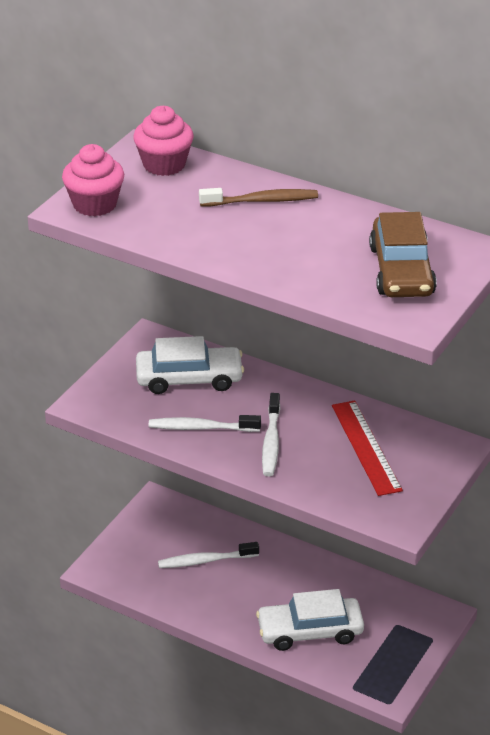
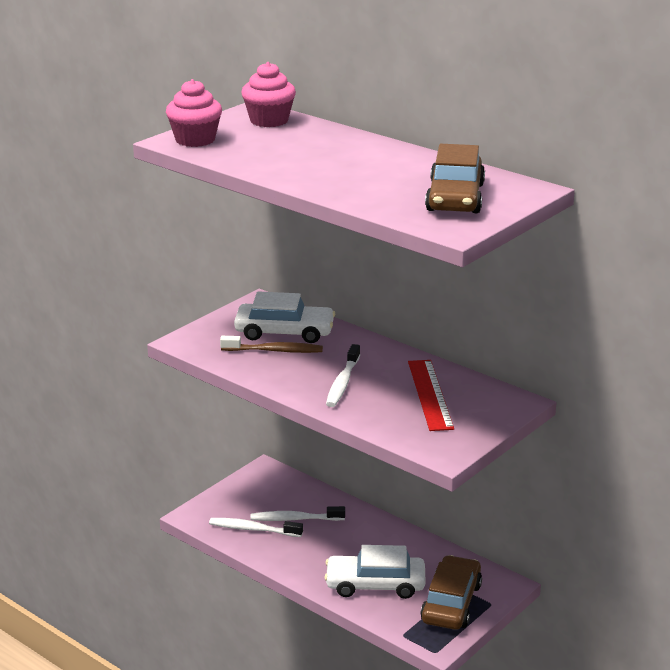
camera: 10 degrees right, 10 degrees down
white toothbrush [149,415,261,432] -> white toothbrush moved to [209,518,303,537]
brown toothbrush [199,188,318,206] -> brown toothbrush moved to [220,336,323,353]
none -> brown car [420,555,482,630]

